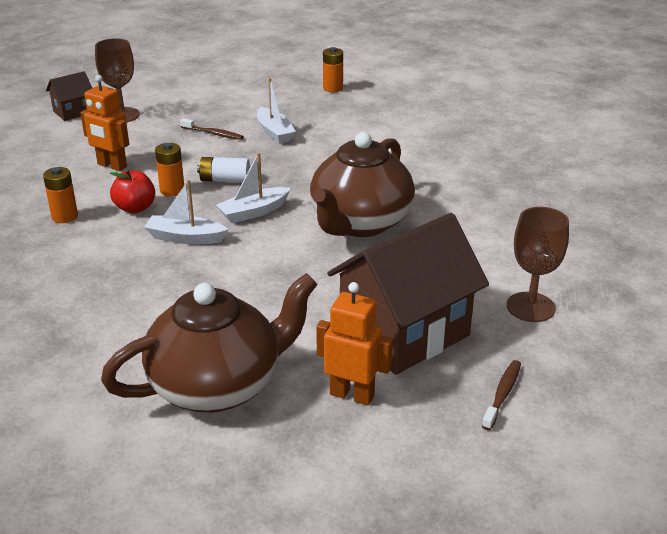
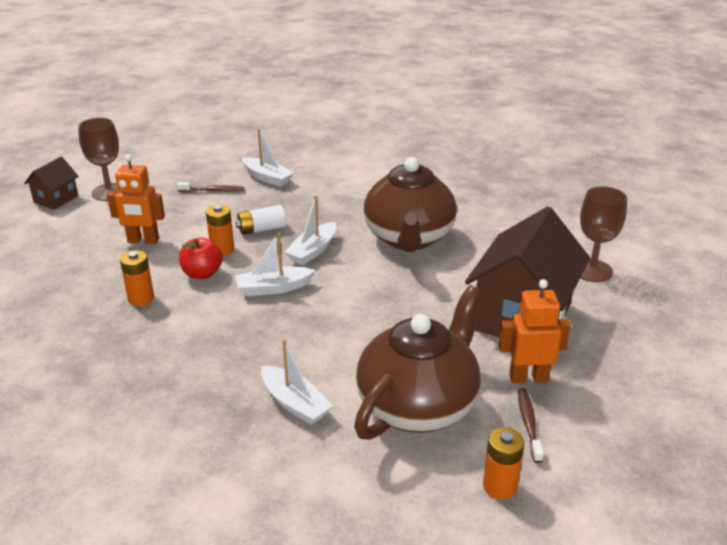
camera: 25 degrees left, 0 degrees up
orange battery [323,47,343,92] -> orange battery moved to [483,427,524,499]
brown toothbrush [482,360,521,430] -> brown toothbrush moved to [518,388,544,463]
none -> white boat [261,339,333,425]

